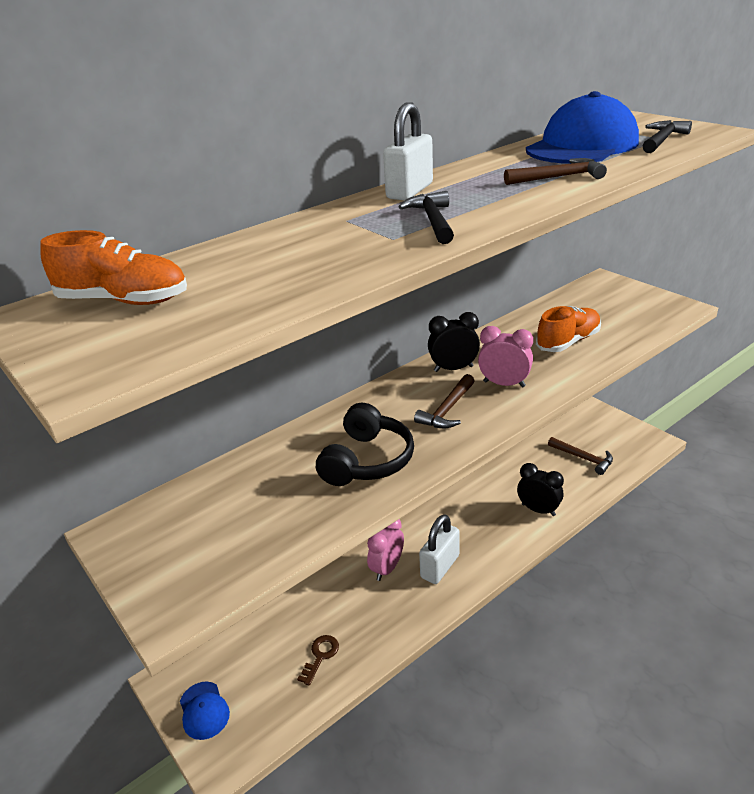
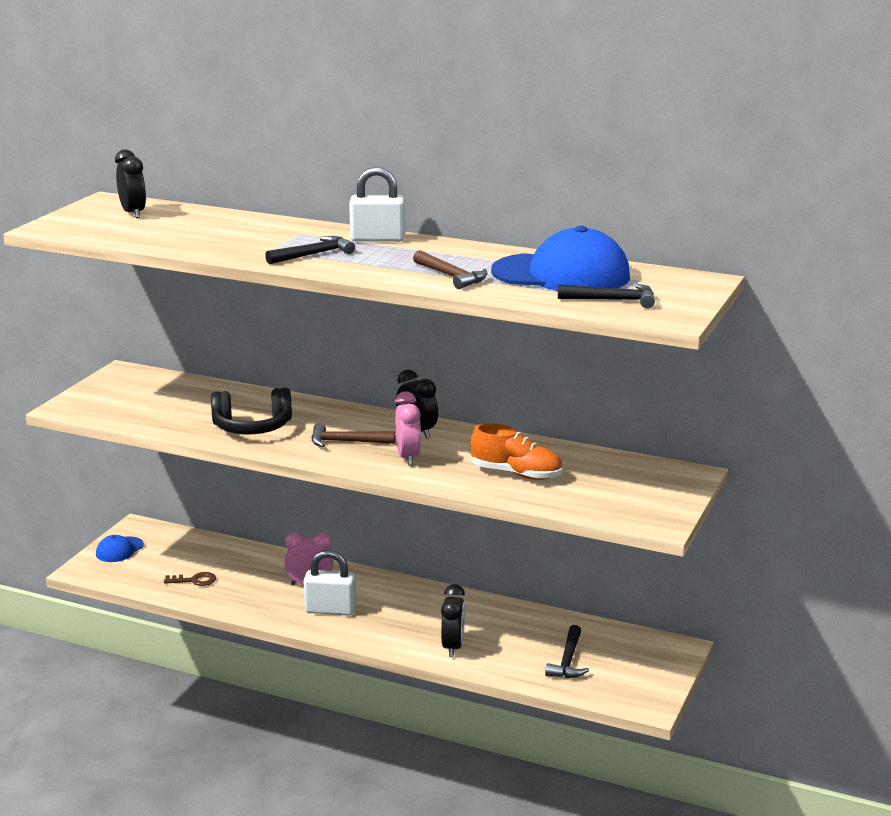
camera: 60 degrees right, 10 degrees down
orange shoe [40,230,187,305] -> black clock [115,149,146,218]
brown hammer [548,437,613,475] -> black hammer [545,625,589,678]

